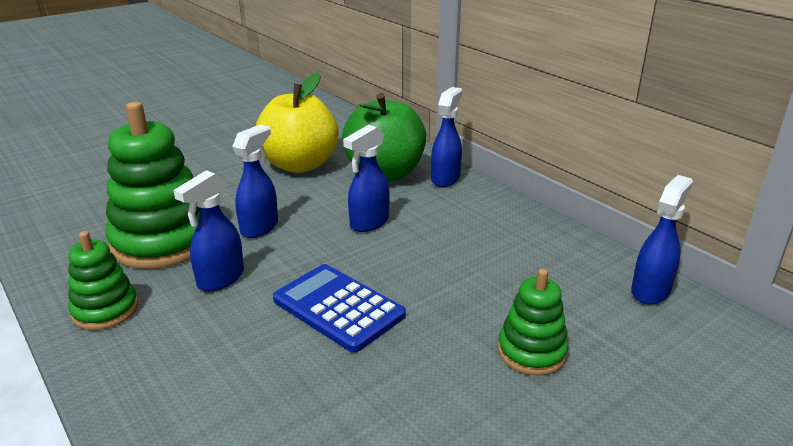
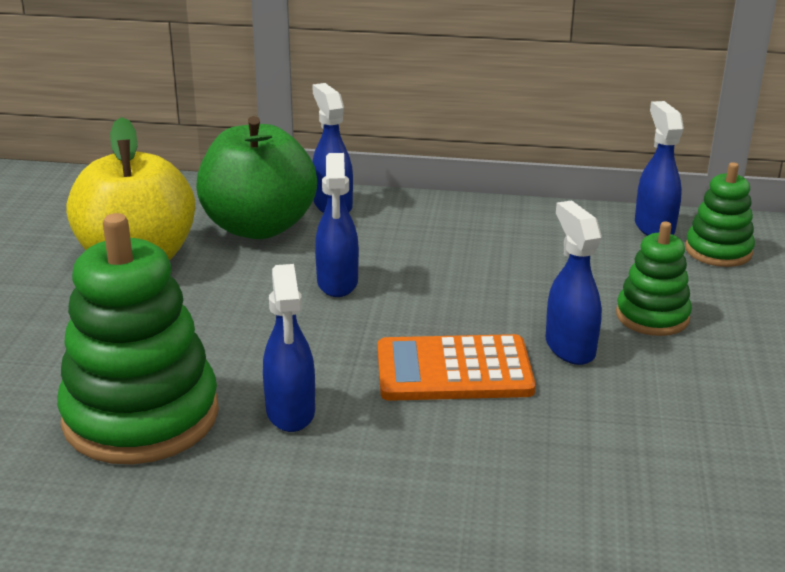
camera: 45 degrees left, 0 degrees up
green stacking toy [68,231,138,330] -> green stacking toy moved to [685,162,755,267]
blue spray bottle [232,124,278,238] -> blue spray bottle moved to [546,200,602,365]
blue calculator [273,264,406,353] -> orange calculator [377,334,536,401]

